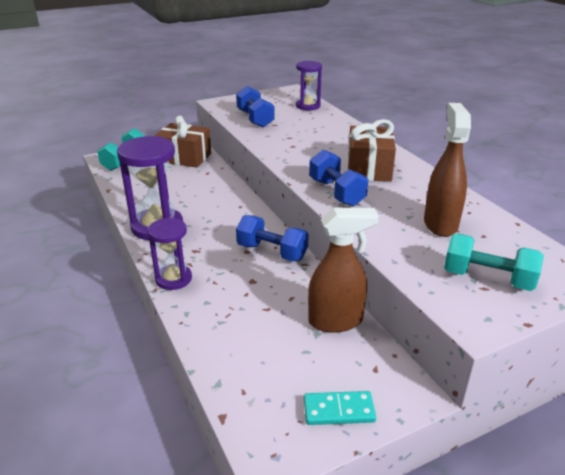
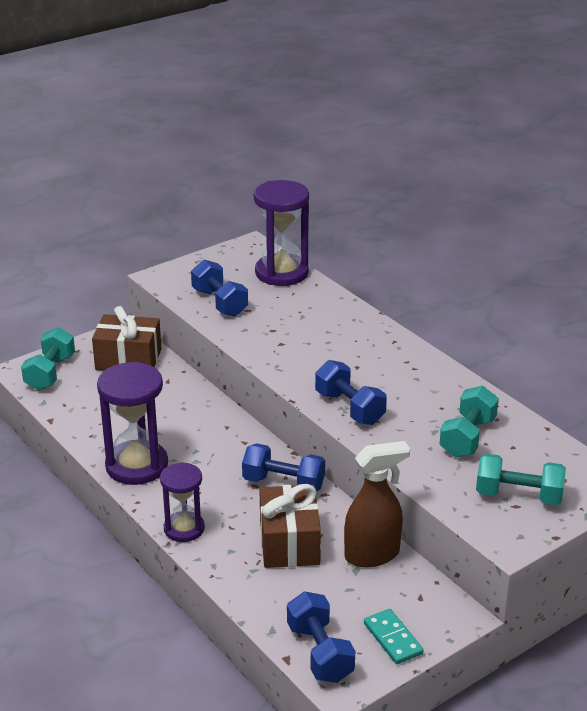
camera: 10 degrees left, 0 degrees up
purple hourglass [296,61,322,110] -> purple hourglass [254,180,309,286], size x1.63
turquoise domino [304,391,376,425] -> turquoise domino turned 75 degrees clockwise [364,609,423,664]
brown gift [348,119,396,182] -> brown gift moved to [259,484,321,568]
brown spray bottle [424,103,471,237] -> turquoise dumbbell [440,386,499,457]
none -> blue dumbbell [287,591,355,683]

